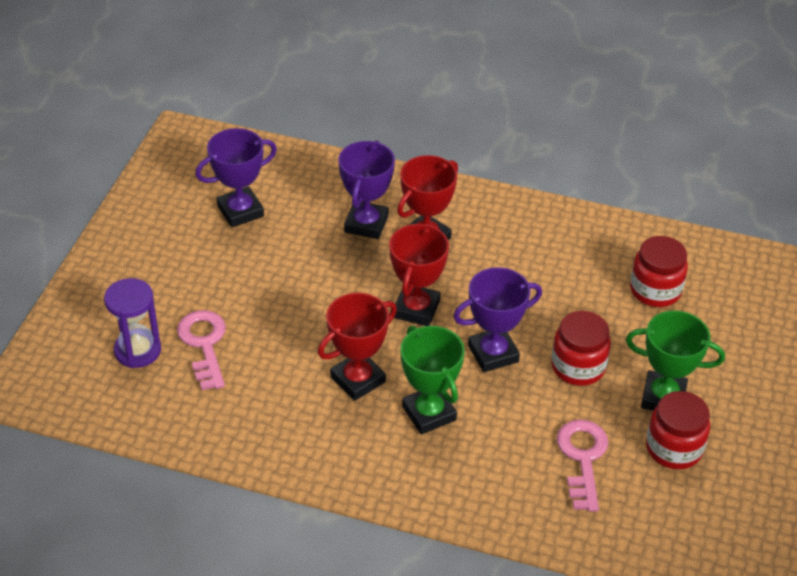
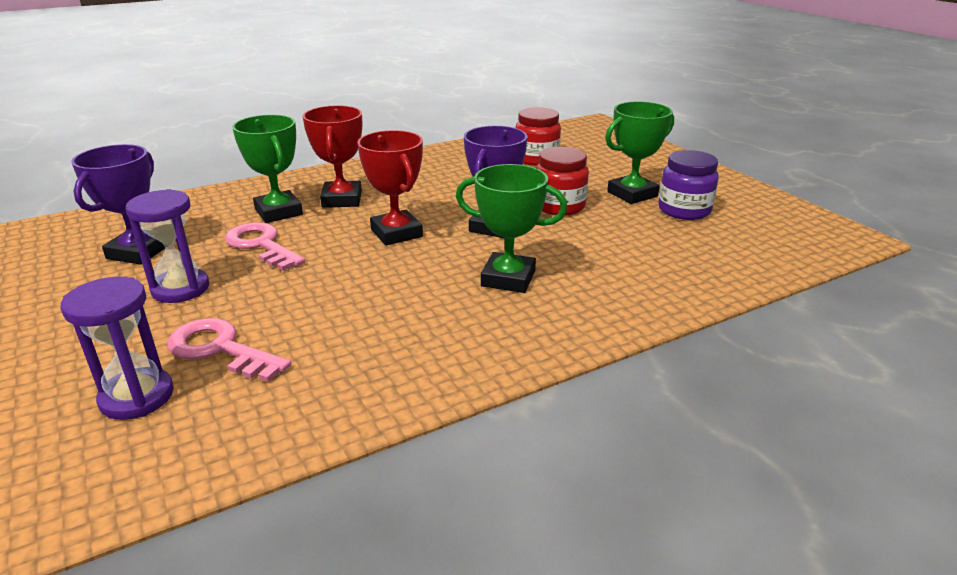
camera: 45 degrees left, 15 degrees down
red trophy [318,293,397,401] -> none
purple trophy [338,140,395,239] -> green trophy [232,115,303,223]
pink key [556,419,608,512] -> pink key moved to [225,222,305,271]
red jar [646,391,710,469] -> purple jar [658,150,719,220]
none -> purple hourglass [125,189,209,303]

